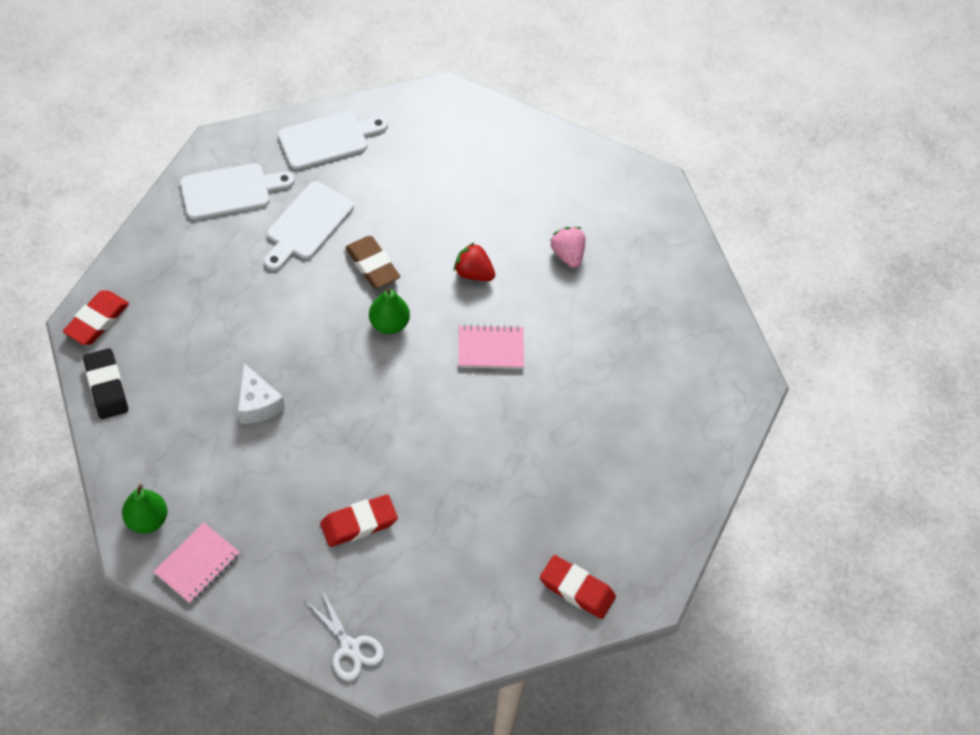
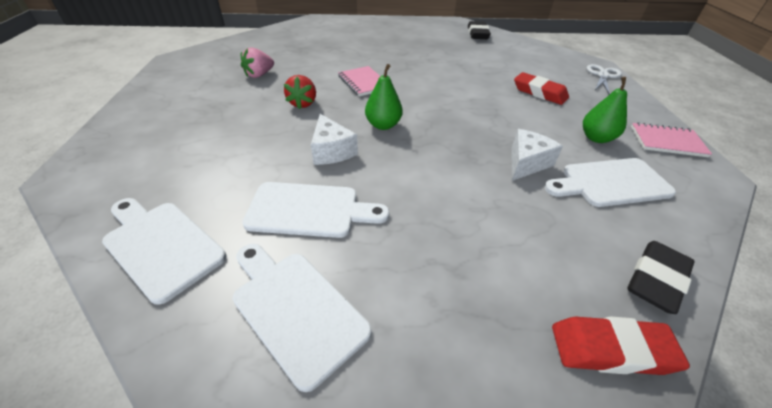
camera: 115 degrees left, 15 degrees down
green pear [122,484,167,534] -> green pear moved to [583,77,627,143]
brown eraser [345,236,400,288] -> white cheese [311,114,358,165]
red eraser [540,555,616,619] -> black eraser [468,21,491,39]
none -> white cutting board [544,158,676,207]

